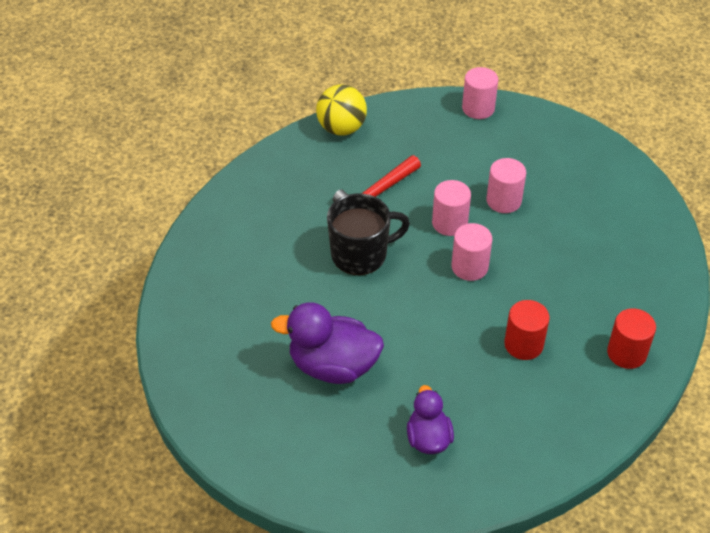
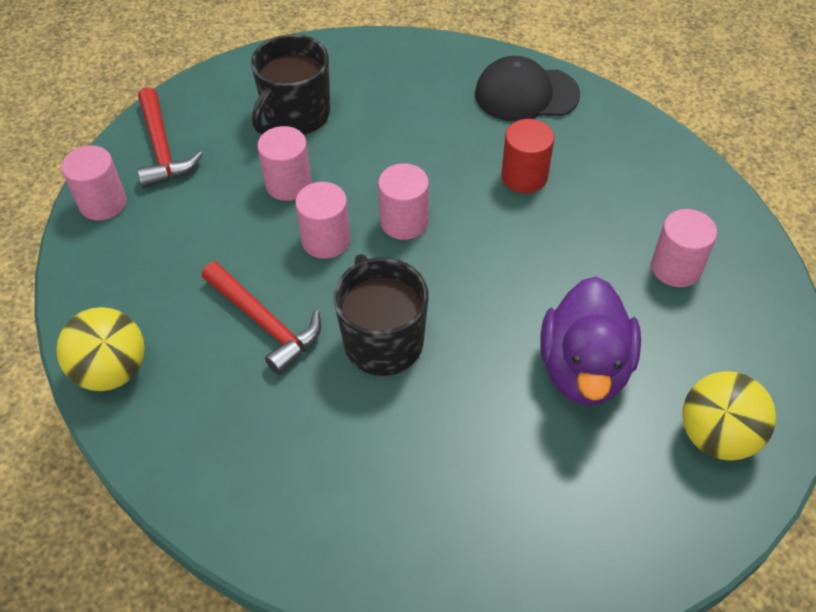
camera: 90 degrees left, 5 degrees up
purple duck [407,385,454,454] -> pink cylinder [651,209,717,287]
red cylinder [607,308,656,369] -> black cap [475,56,580,122]
none -> red hammer [137,87,203,188]
none -> black mug [251,34,330,135]
none -> yellow ball [682,371,776,461]

